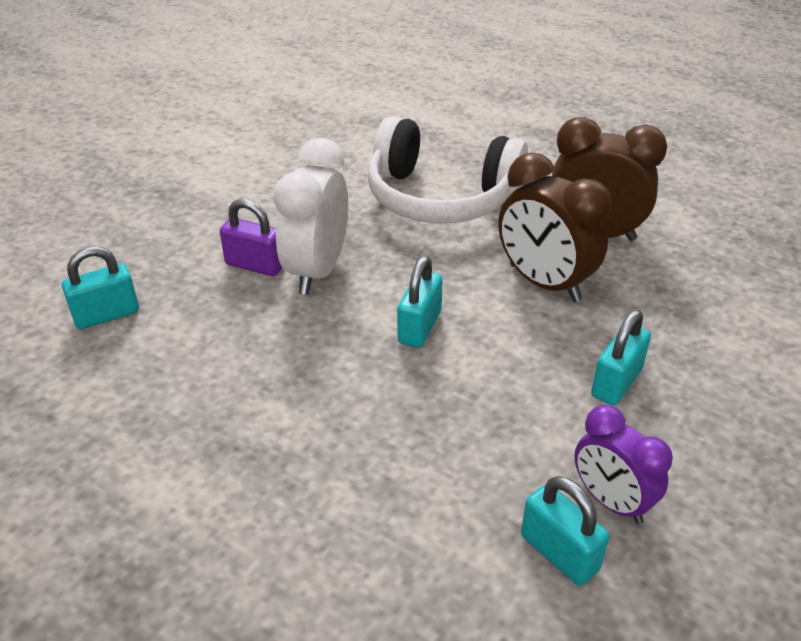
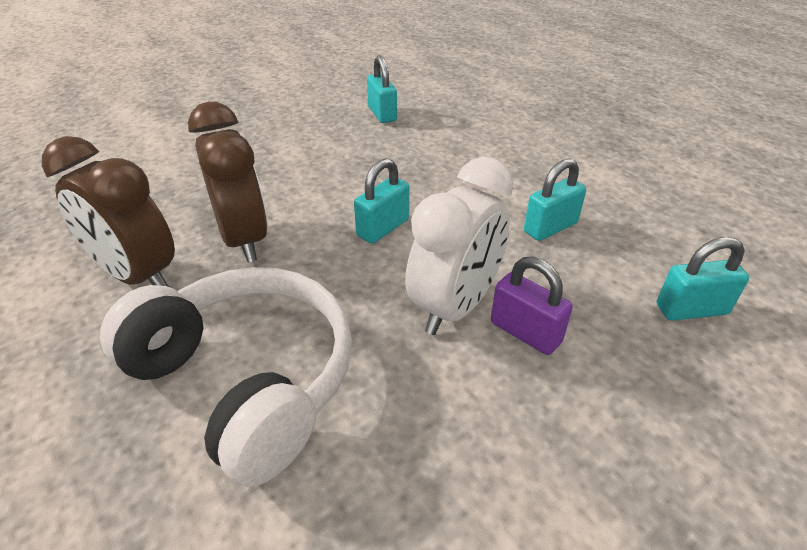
camera: 160 degrees left, 0 degrees up
purple clock [574,405,673,524] -> none
turquoise padlock [591,310,651,406] -> turquoise padlock moved to [524,158,586,241]

